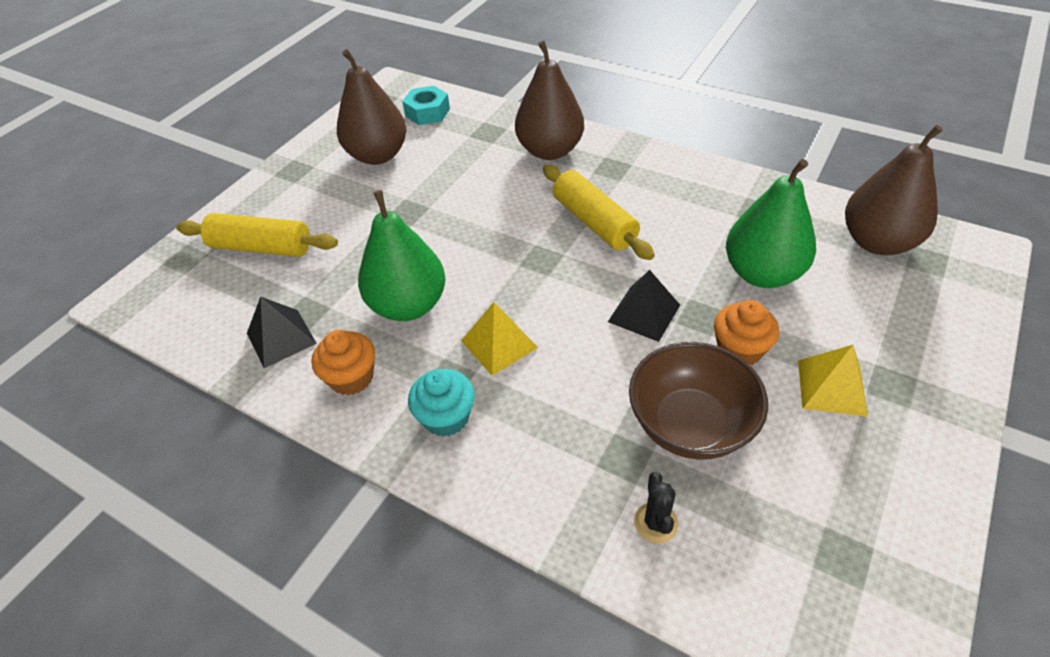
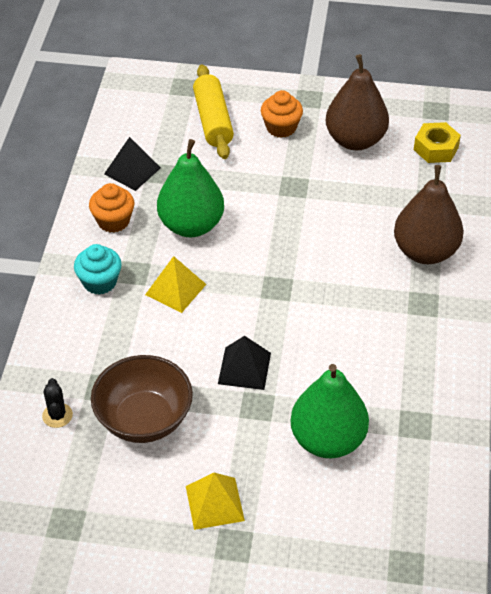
camera: 65 degrees right, 0 degrees up
turquoise nut [402,86,450,125] -> yellow nut [414,122,461,163]
yellow rolling pin [543,165,655,260] -> none
black cactus [634,472,678,543] -> black cactus turned 75 degrees counterclockwise [42,378,73,428]
orange cupcake [714,300,779,365] -> orange cupcake moved to [261,90,303,138]
brown pear [845,125,943,255] -> none

